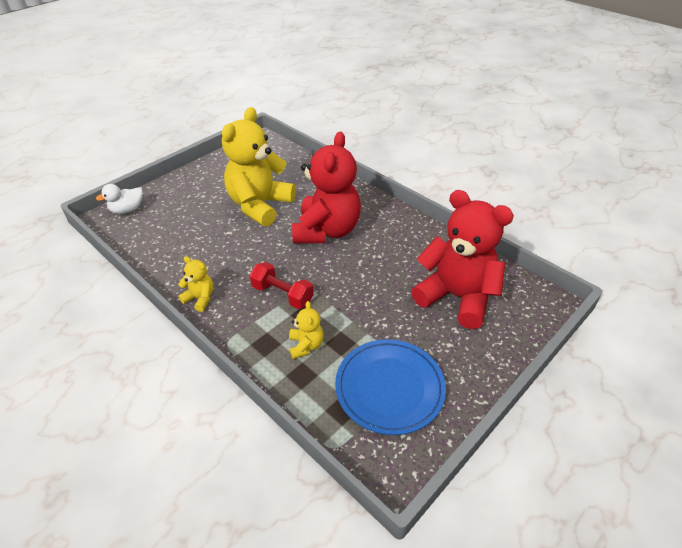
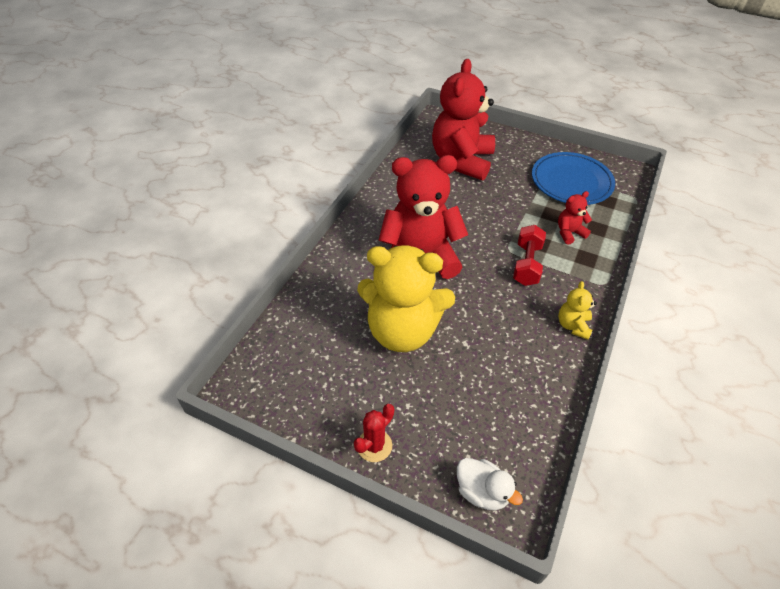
camera: 110 degrees left, 5 degrees up
yellow teddy bear [289,301,324,359] -> red teddy bear [558,191,592,245]
none -> red cactus [354,404,394,462]

